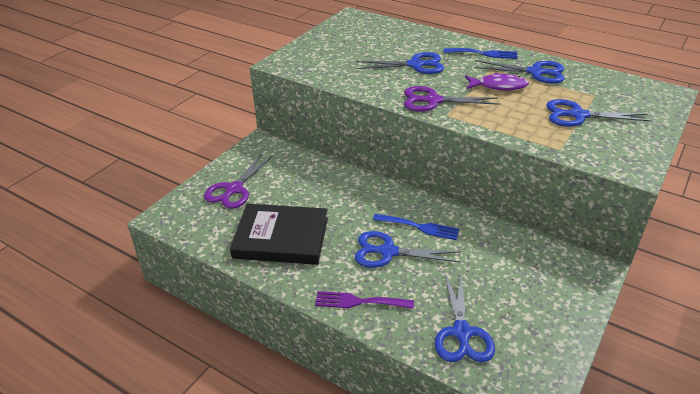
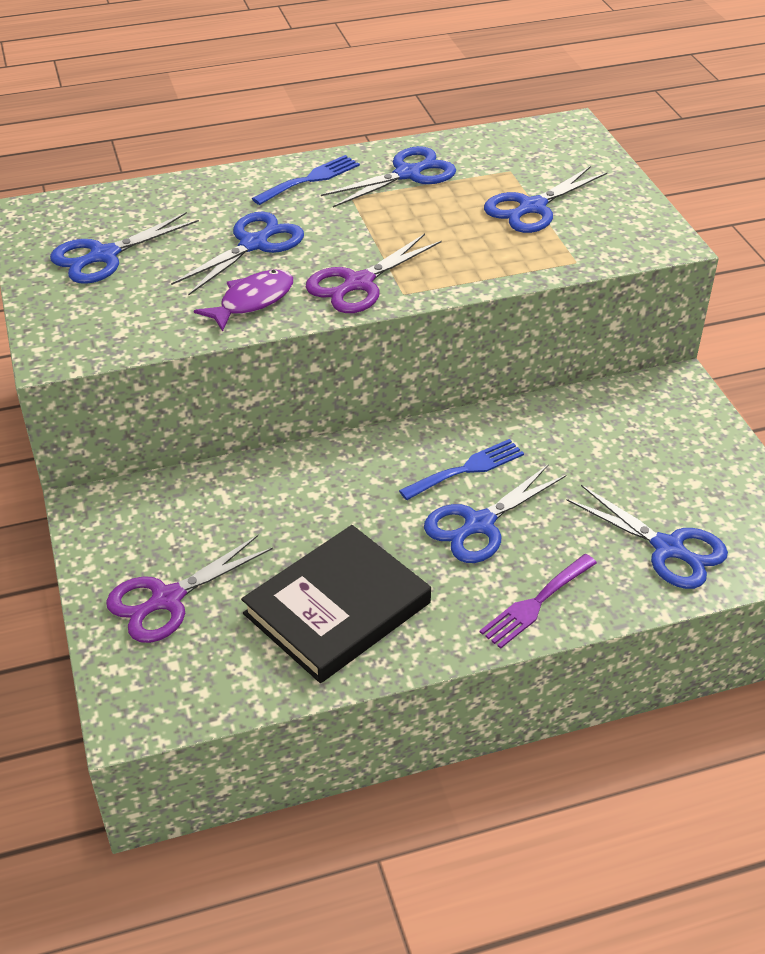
camera: 50 degrees left, 5 degrees up
purple scissors [204,154,273,209] -> purple scissors turned 75 degrees clockwise [106,535,273,643]
purple fish [465,73,529,91] -> purple fish moved to [194,270,293,332]
none -> blue scissors [50,212,199,284]

